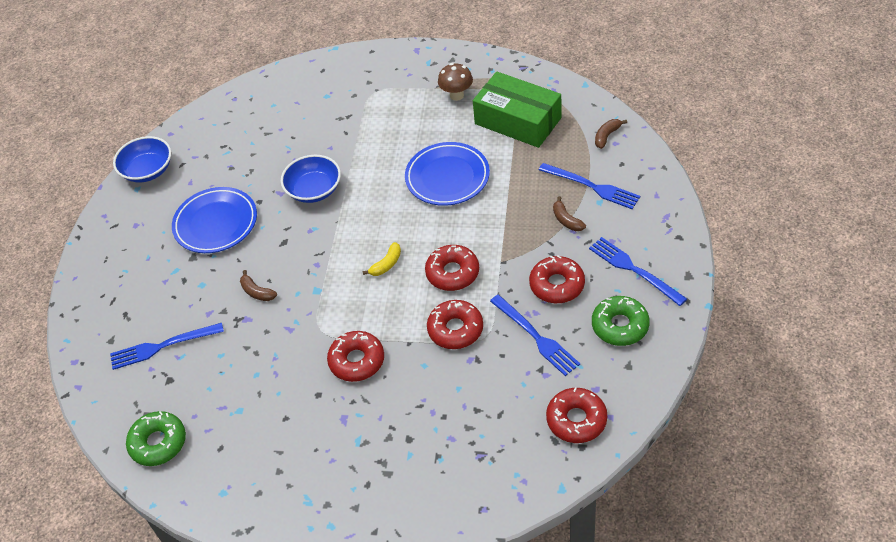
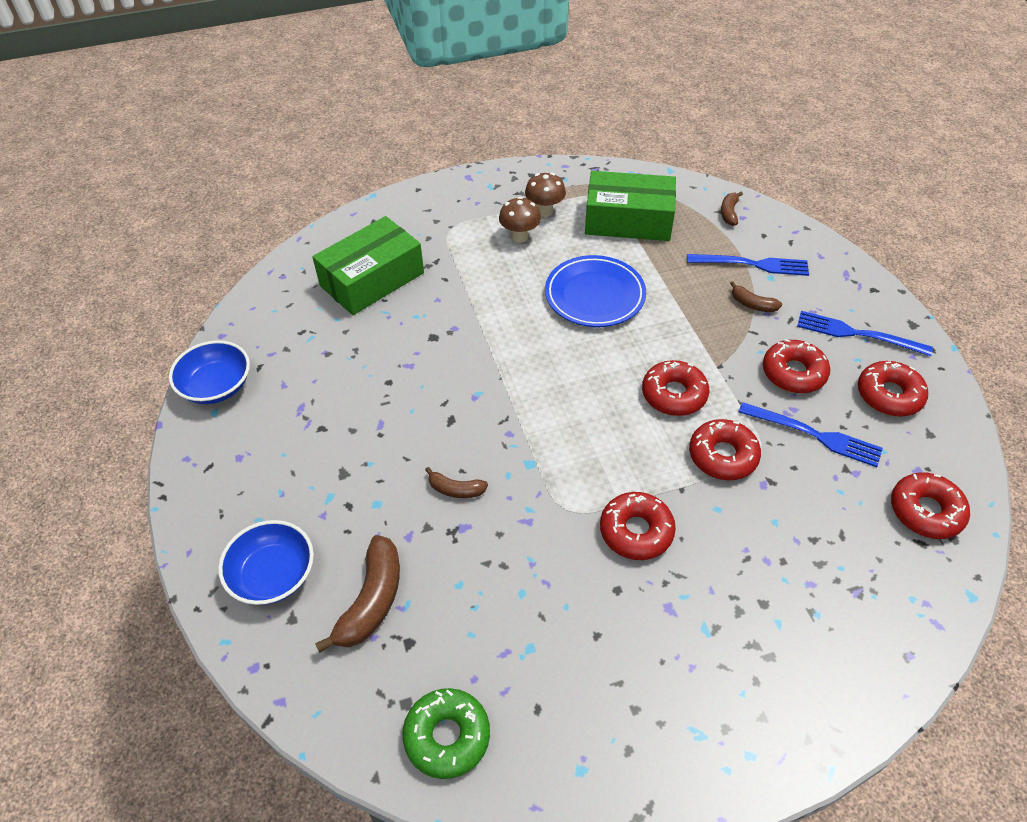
camera: 30 degrees left, 0 degrees up
blue fork [110,323,224,370] -> brown banana [315,535,400,653]
blue plate [172,187,257,253] -> none
blue bowl [281,155,341,203] -> blue bowl moved to [218,520,314,605]
yellow banana [363,242,401,276] -> none
green donut [592,296,650,346] -> red donut [858,361,928,417]
none -> green box [312,216,424,315]
none -> brown mushroom [499,197,541,243]

